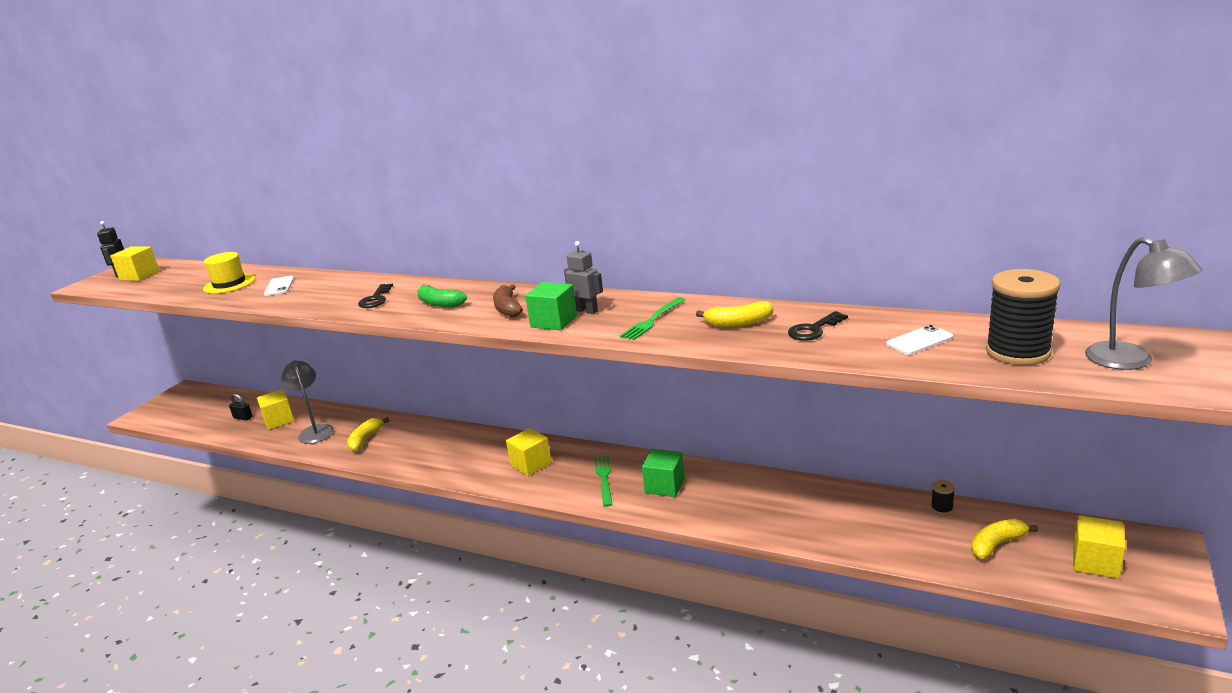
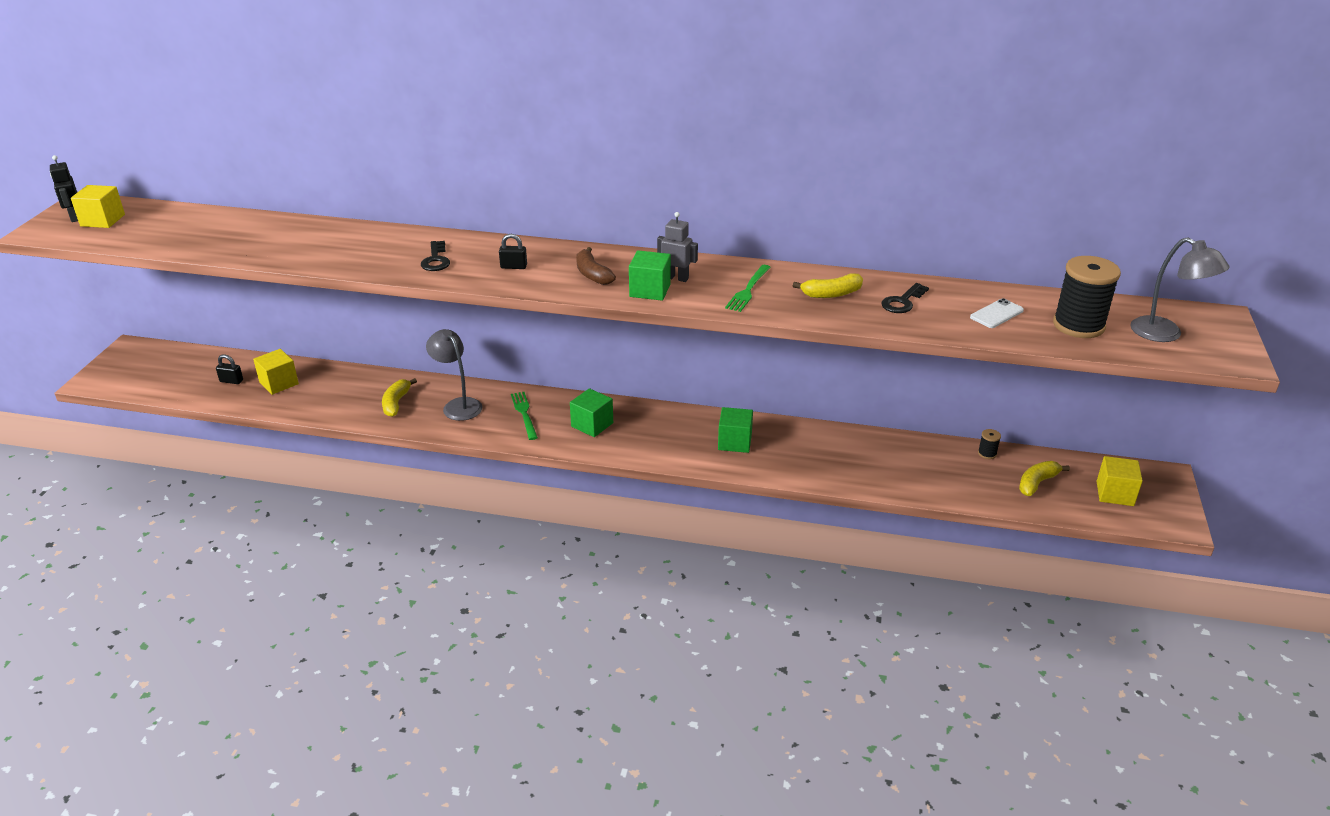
camera: 15 degrees left, 10 degrees up
yellow hat [203,252,255,294] -> none
white phone [264,276,294,296] -> none
grey lamp [281,360,334,444] -> grey lamp moved to [426,329,482,421]
green banana [417,285,467,307] -> black padlock [499,234,527,269]
yellow cube [506,428,552,476] -> green cube [570,388,613,437]
green fork [594,456,613,507] -> green fork moved to [511,392,538,440]

